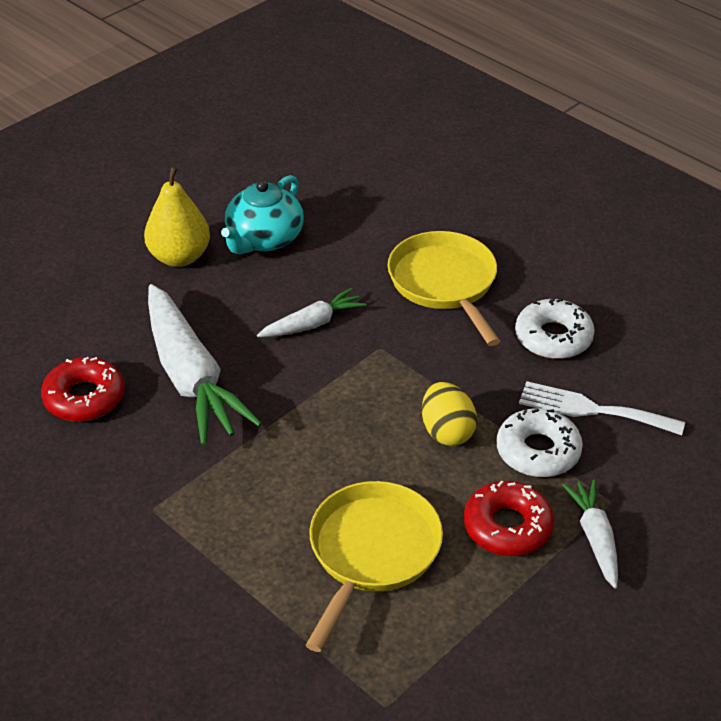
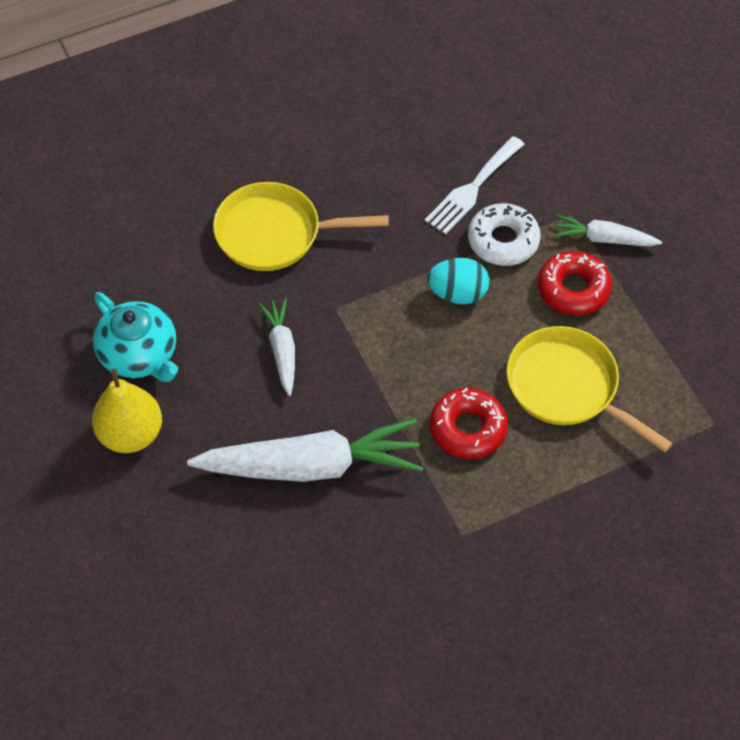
camera: 70 degrees left, 15 degrees up
red donut [41,357,125,422] -> red donut moved to [430,388,508,459]
yellow egg [422,382,477,446] -> turquoise egg [427,258,489,304]
white donut [515,298,595,359] -> none

